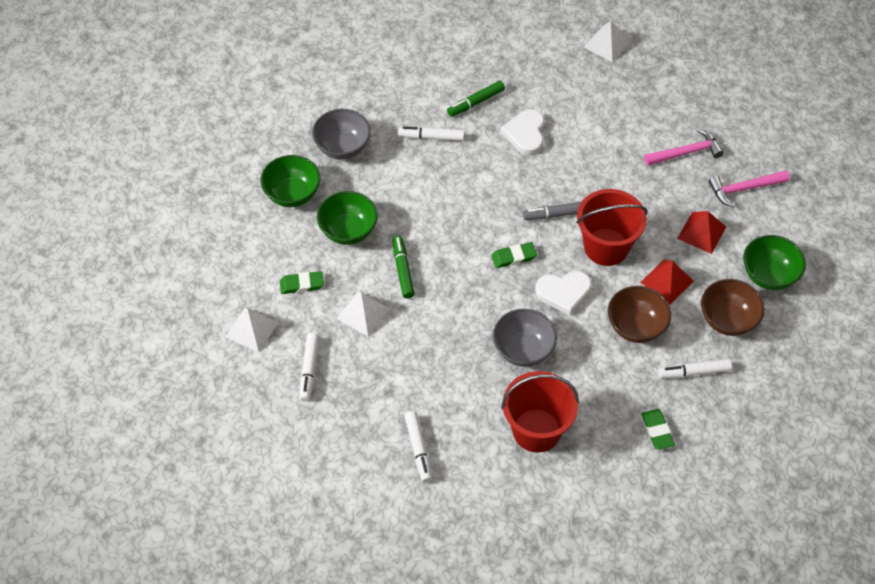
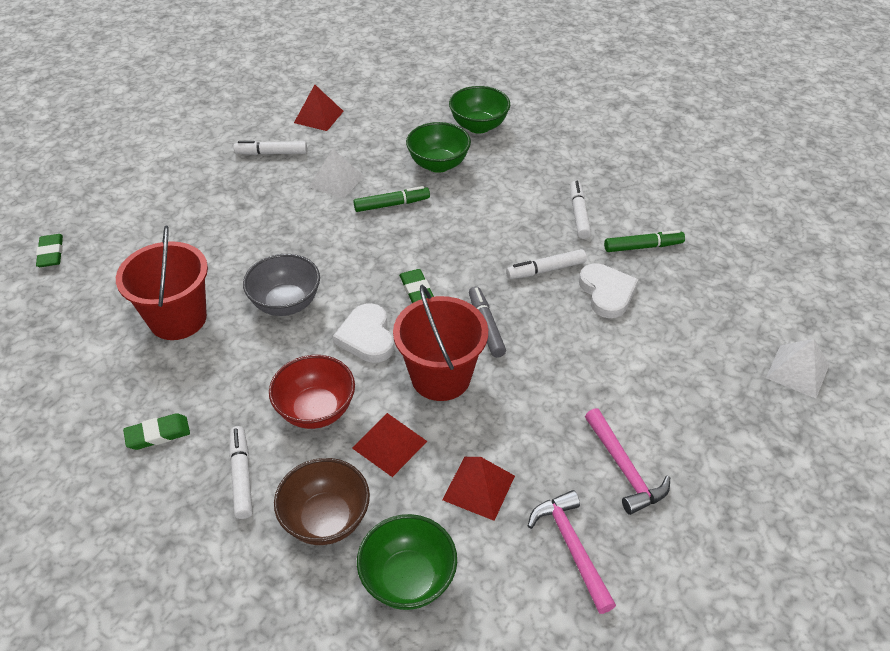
camera: 85 degrees right, 10 degrees down
white pyramid [225,307,279,352] -> red pyramid [294,85,344,131]
green eraser [280,271,324,294] -> green eraser moved to [36,234,63,267]
grey bowl [312,109,371,160] -> none
white marker [405,411,432,482] -> white marker moved to [506,249,587,279]
green marker [447,80,505,117] -> green marker turned 120 degrees clockwise [604,230,685,252]
white heart [501,109,545,156] -> white heart turned 75 degrees clockwise [579,263,638,318]
brown bowl [608,286,671,343] -> red bowl [269,355,355,429]

